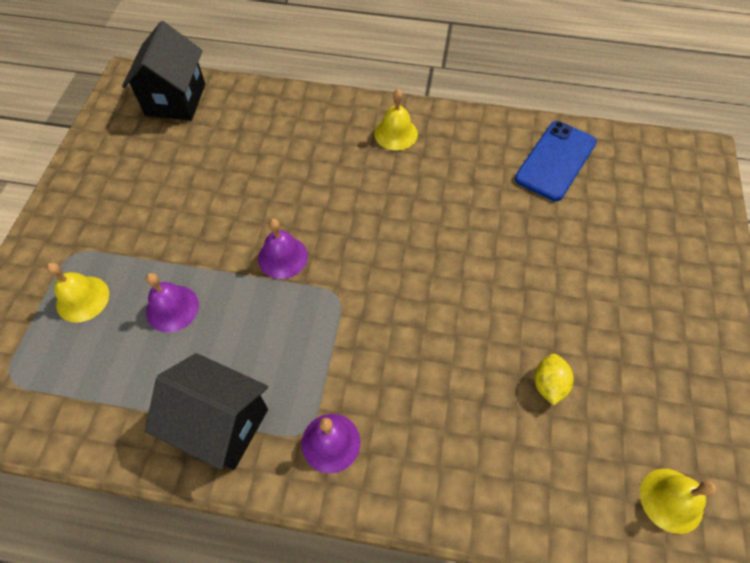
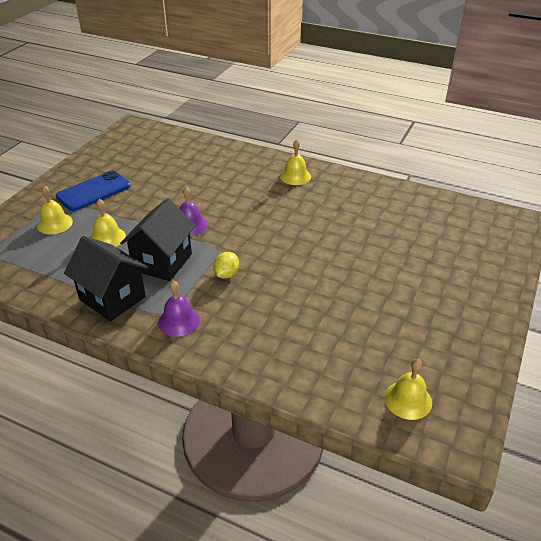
camera: 15 degrees right, 20 degrees down
black house [122,21,205,120] -> black house moved to [120,198,196,281]
purple bell [146,273,199,332] -> yellow bell [90,199,126,247]
blue phone [515,121,597,201] -> blue phone moved to [56,170,131,211]
yellow lemon [534,354,574,406] -> yellow lemon moved to [213,252,239,279]

